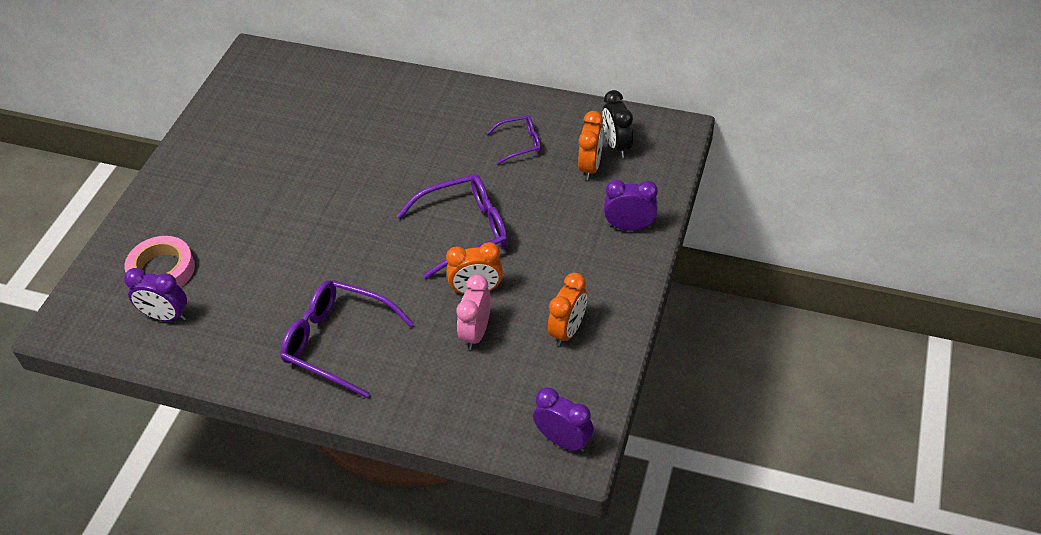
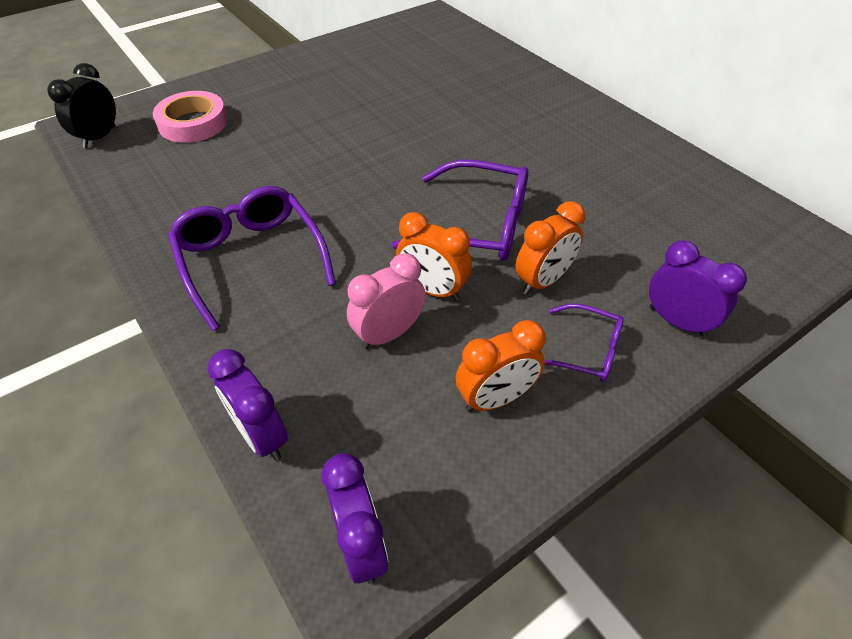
camera: 35 degrees right, 0 degrees up
purple clock [124,268,187,321] -> purple clock moved to [208,349,288,461]
purple glasses [486,115,541,165] -> purple glasses moved to [544,303,624,382]
orange clock [578,111,603,180] -> orange clock moved to [515,201,585,295]
black clock [602,90,633,158] -> black clock moved to [47,63,116,148]

